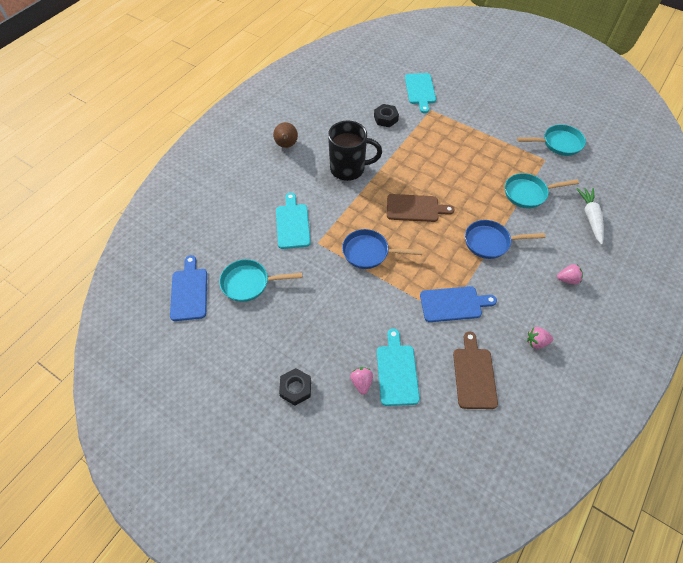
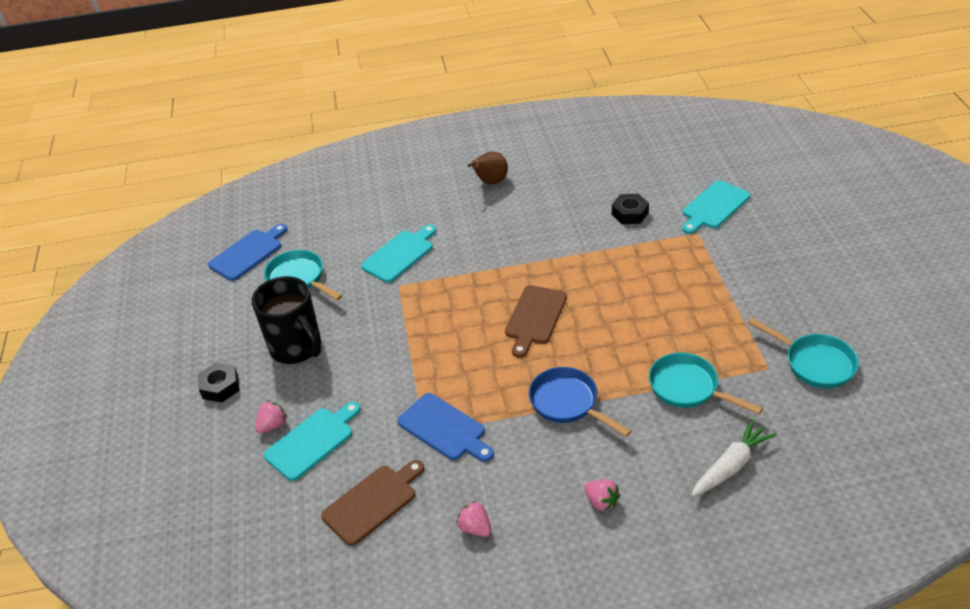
camera: 50 degrees right, 15 degrees down
black mug [328,121,382,181] -> black mug moved to [252,276,321,364]
blue pan [342,229,423,269] -> none
brown cutting board [387,194,455,222] -> brown cutting board turned 60 degrees clockwise [505,285,567,358]

